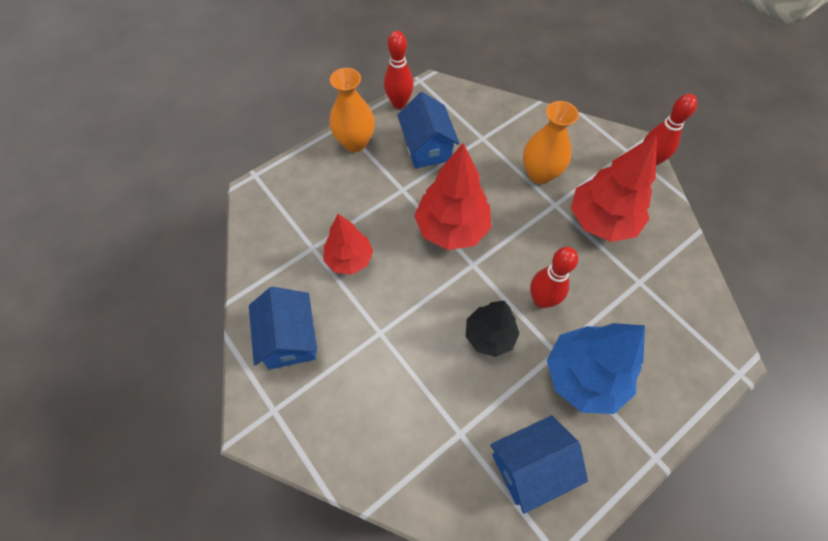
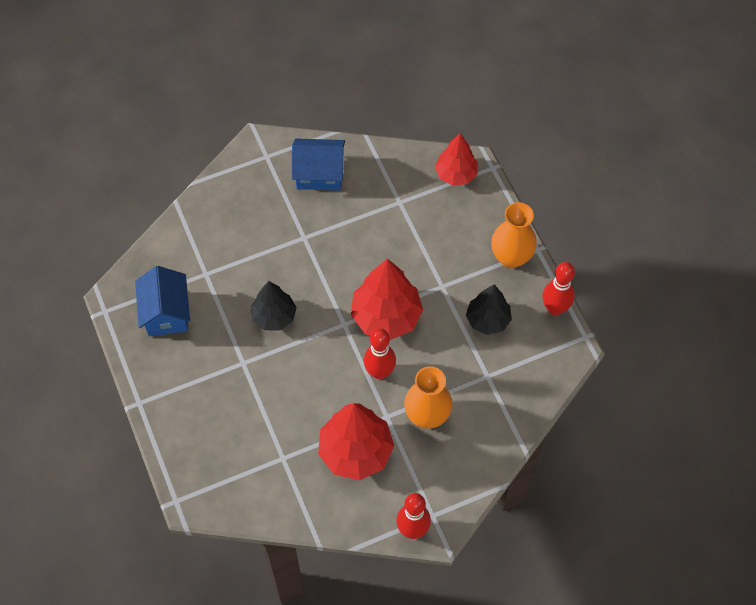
camera: 105 degrees right, 0 degrees up
red tree [323,214,373,275] -> red tree moved to [435,133,478,186]
blue house [397,92,460,169] -> black tree [466,285,512,335]
red bowling pin [530,247,578,308] -> red bowling pin moved to [364,328,396,379]
blue tree [547,323,645,414] -> none

